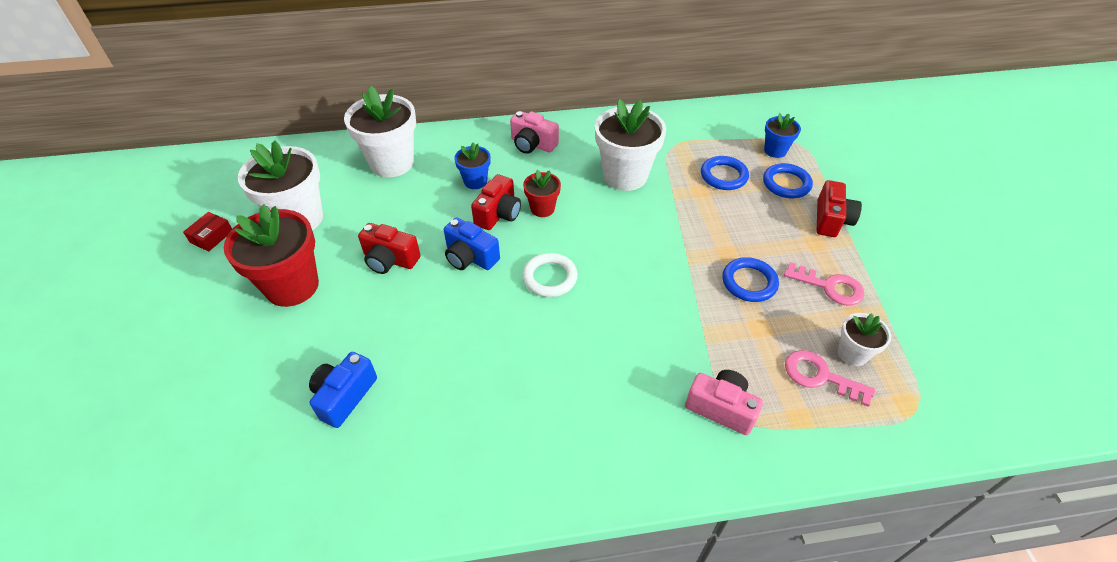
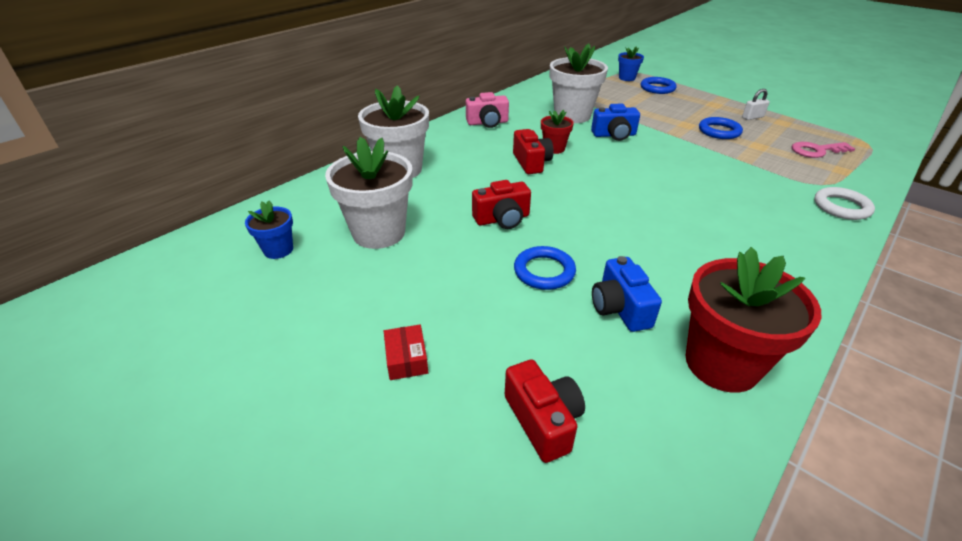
camera: 40 degrees left, 10 degrees down
red box [183,212,232,252] -> red box moved to [384,325,428,380]
red flower pot [224,204,319,307] -> red flower pot moved to [686,247,822,393]
blue camera [444,217,500,270] -> blue camera moved to [591,104,640,141]
blue flower pot [454,142,491,189] -> blue flower pot moved to [245,201,293,259]
white ring [522,253,578,297] -> white ring moved to [814,187,875,220]
pink camera [685,370,763,435] -> none
blue ring [701,156,749,190] -> blue ring moved to [514,246,576,290]
pink key [784,262,865,306] -> white padlock [742,89,770,120]
red camera [817,180,862,237] -> red camera moved to [505,359,585,463]
white flower pot [838,313,891,366] -> none

